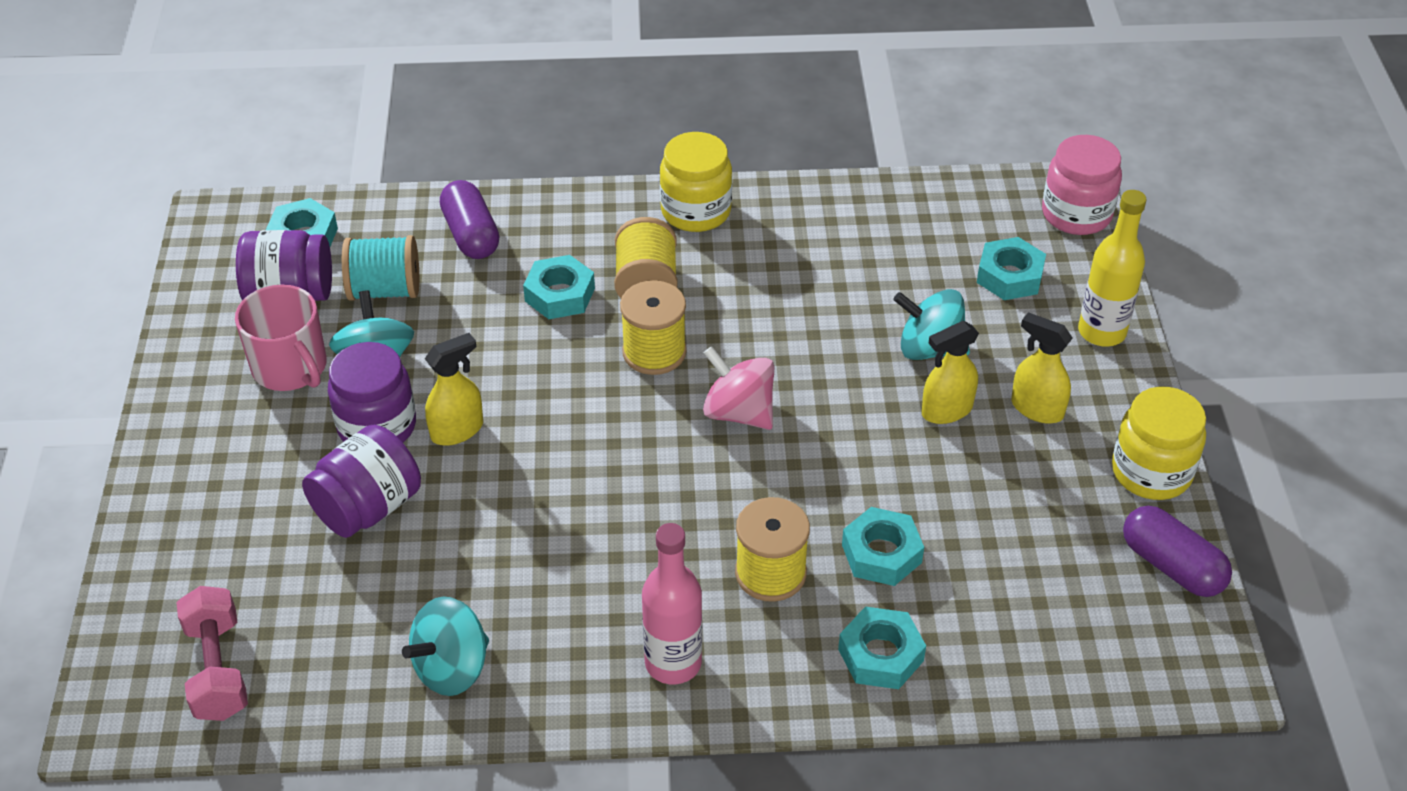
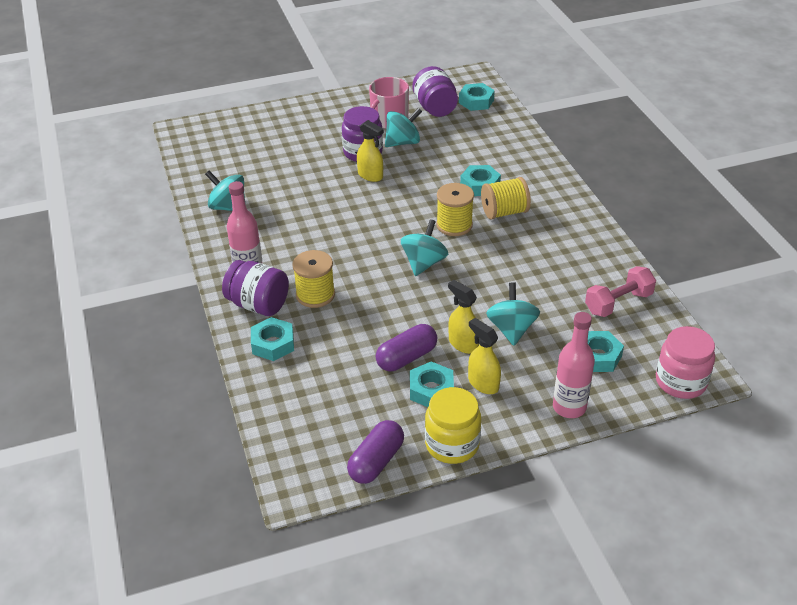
camera: 75 degrees right, 5 degrees down
pink dumbbell [176,586,248,721] -> pink dumbbell moved to [585,266,656,317]
purple jar [302,424,421,538] -> purple jar moved to [222,260,289,316]
turquoise spool [342,235,419,301] -> none
purple capsule [440,180,499,259] -> purple capsule moved to [376,324,437,371]
yellow jar [660,132,732,232] -> none
pink spinning top [703,346,775,430] -> turquoise spinning top [401,219,448,276]
turquoise nut [842,507,924,586] -> turquoise nut moved to [410,361,454,407]
yellow spray bottle [1011,312,1073,424] -> yellow spray bottle turned 60 degrees counterclockwise [468,318,501,394]
yellow bottle [1078,190,1147,347] -> pink bottle [553,312,595,418]

